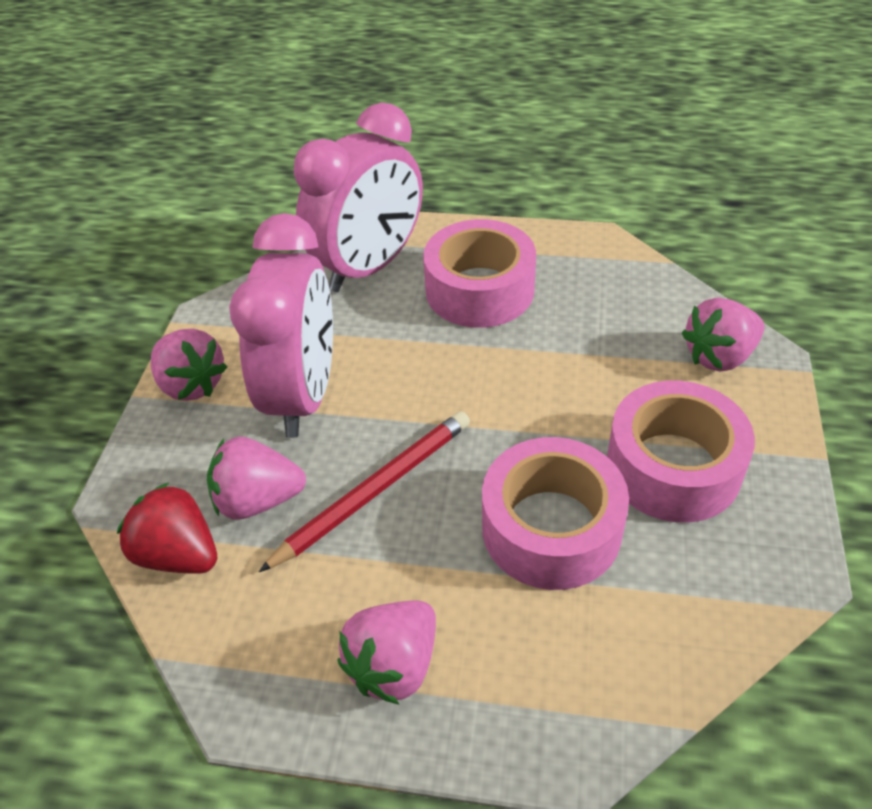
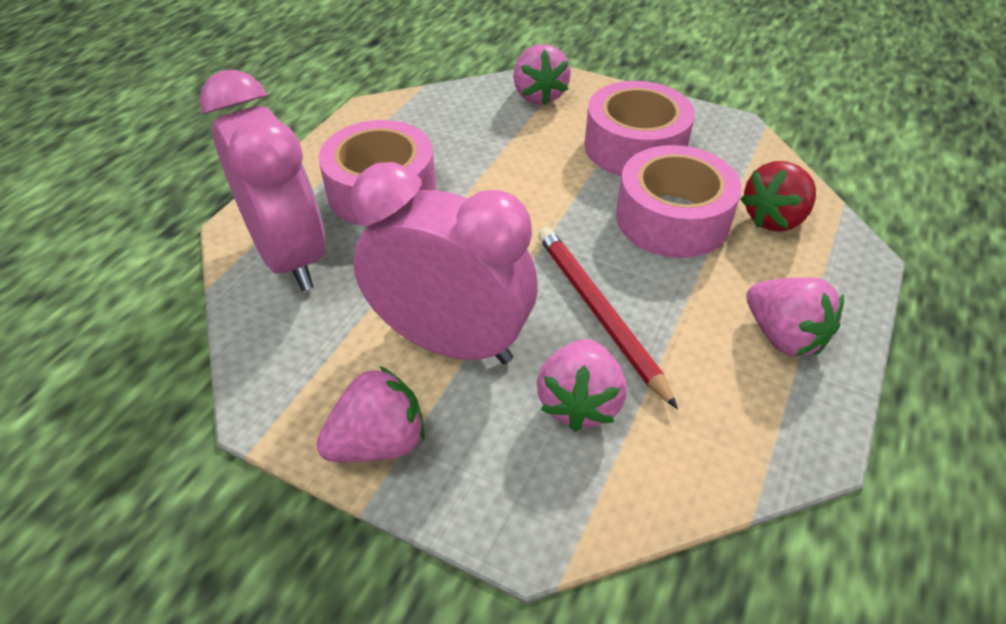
camera: 75 degrees left, 0 degrees up
red strawberry [117,482,217,574] -> red strawberry moved to [740,161,816,232]

